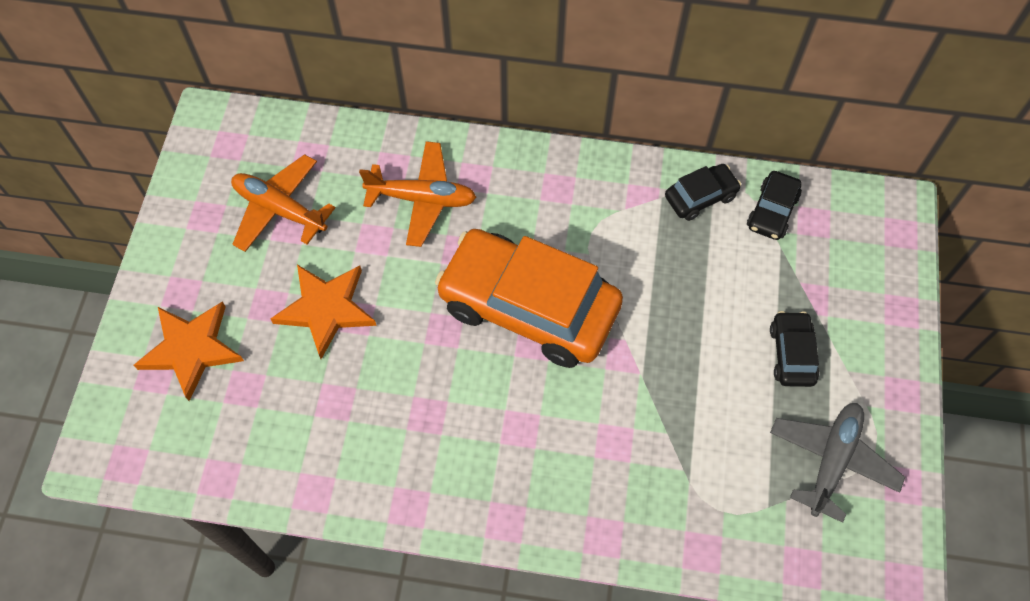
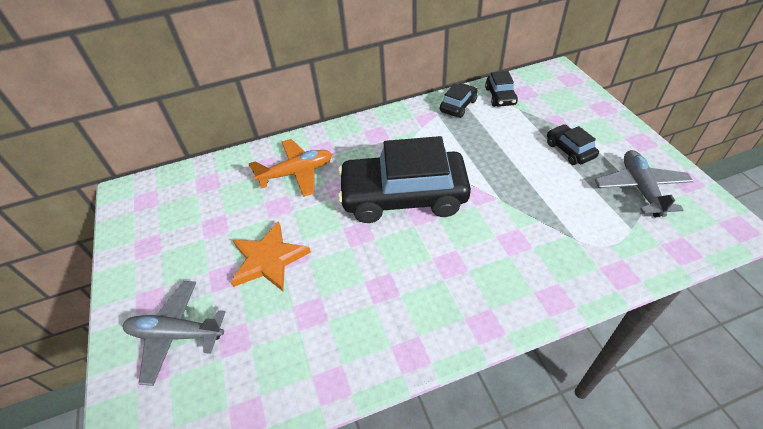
camera: 25 degrees left, 15 degrees down
orange star [134,301,244,401] -> grey plane [123,281,226,386]
orange plane [231,154,336,252] -> none
orange car [435,229,623,368] -> black car [338,136,471,223]

